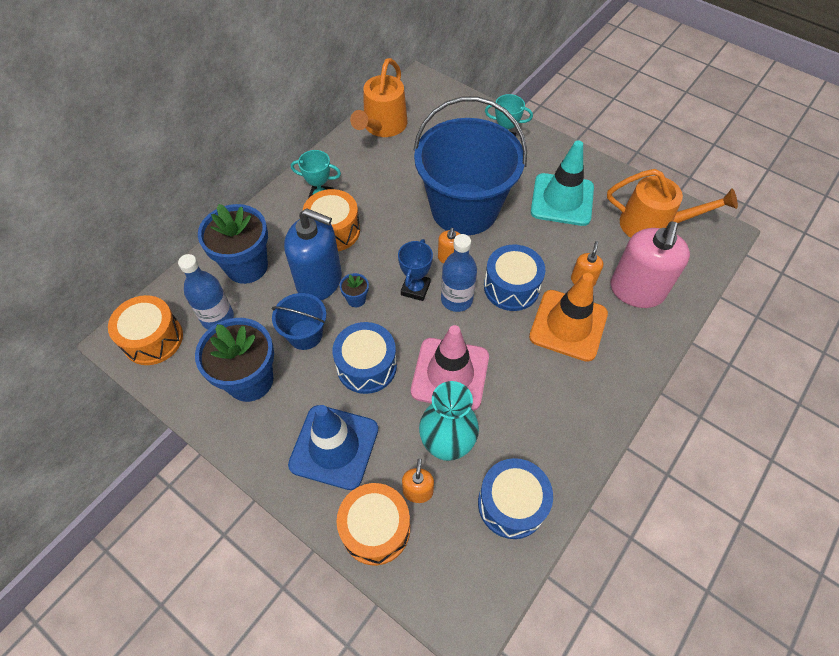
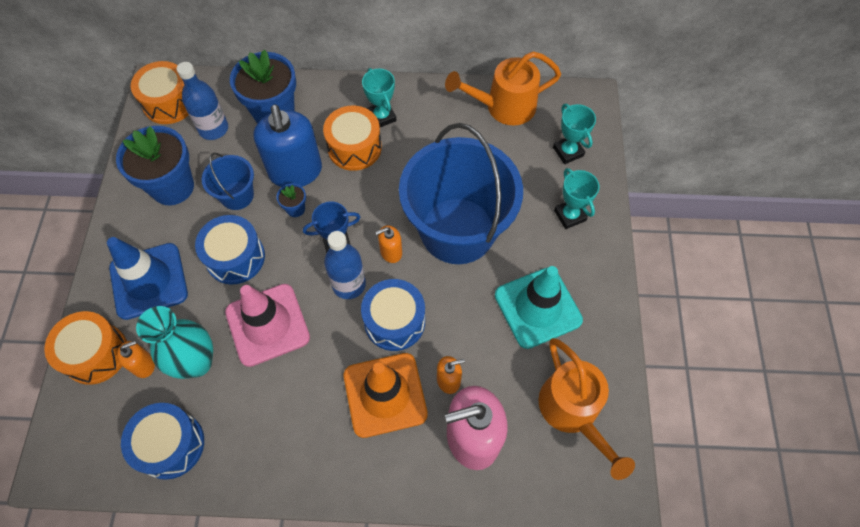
camera: 55 degrees right, 5 degrees up
none -> turquoise trophy [553,104,596,164]

